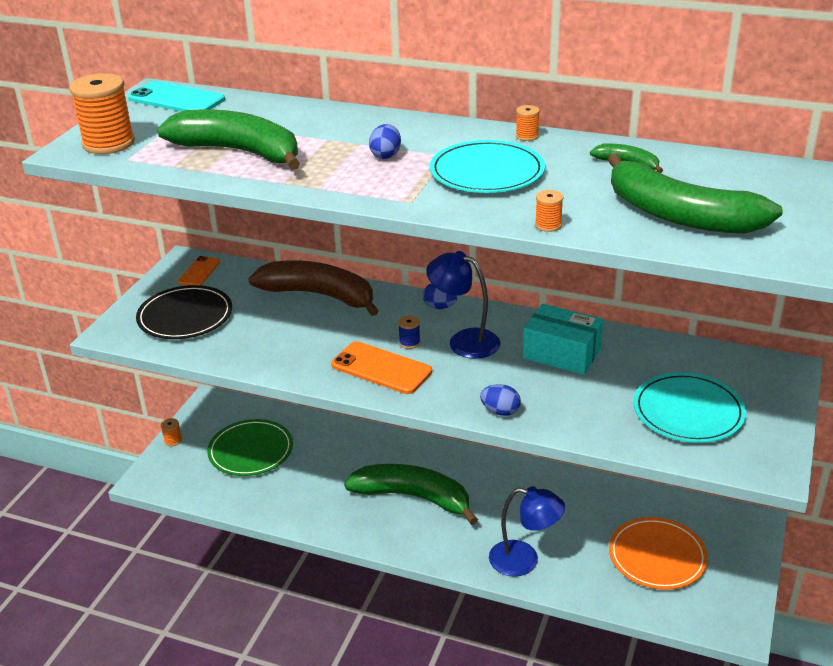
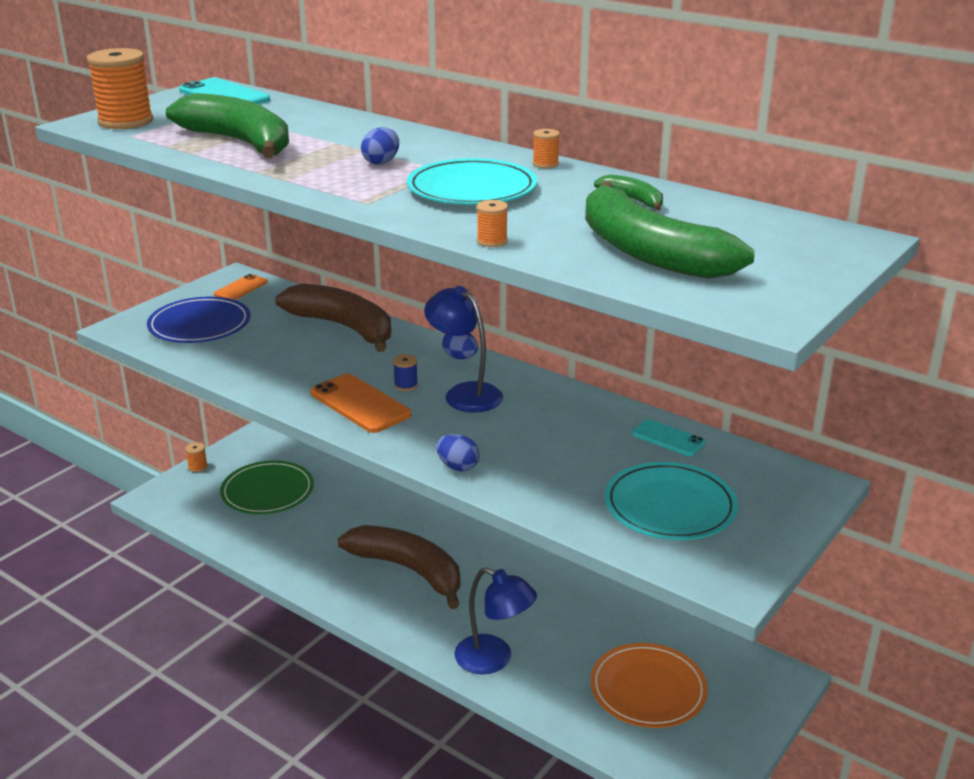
camera: 15 degrees right, 5 degrees down
black plate [136,285,232,339] -> blue plate [147,297,250,343]
green banana [344,464,478,525] -> brown banana [338,525,461,609]
turquoise box [523,304,603,375] -> none
none -> turquoise phone [632,419,706,456]

